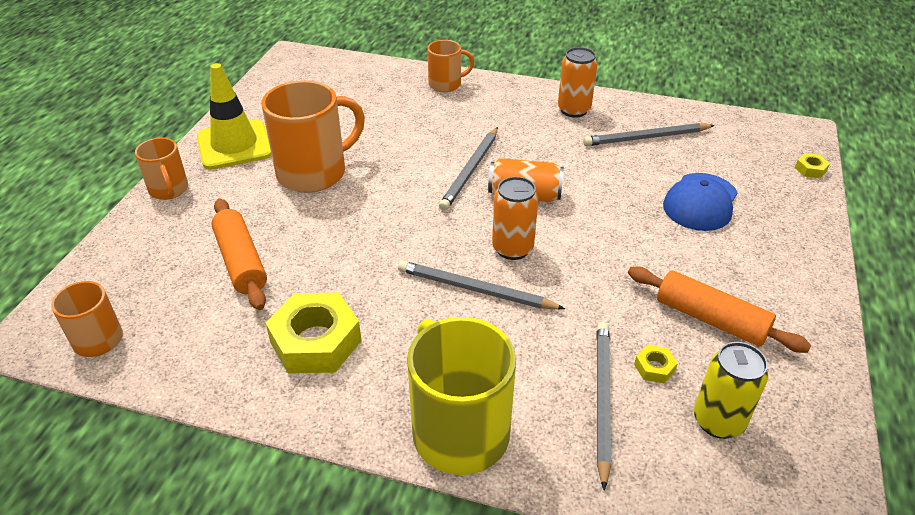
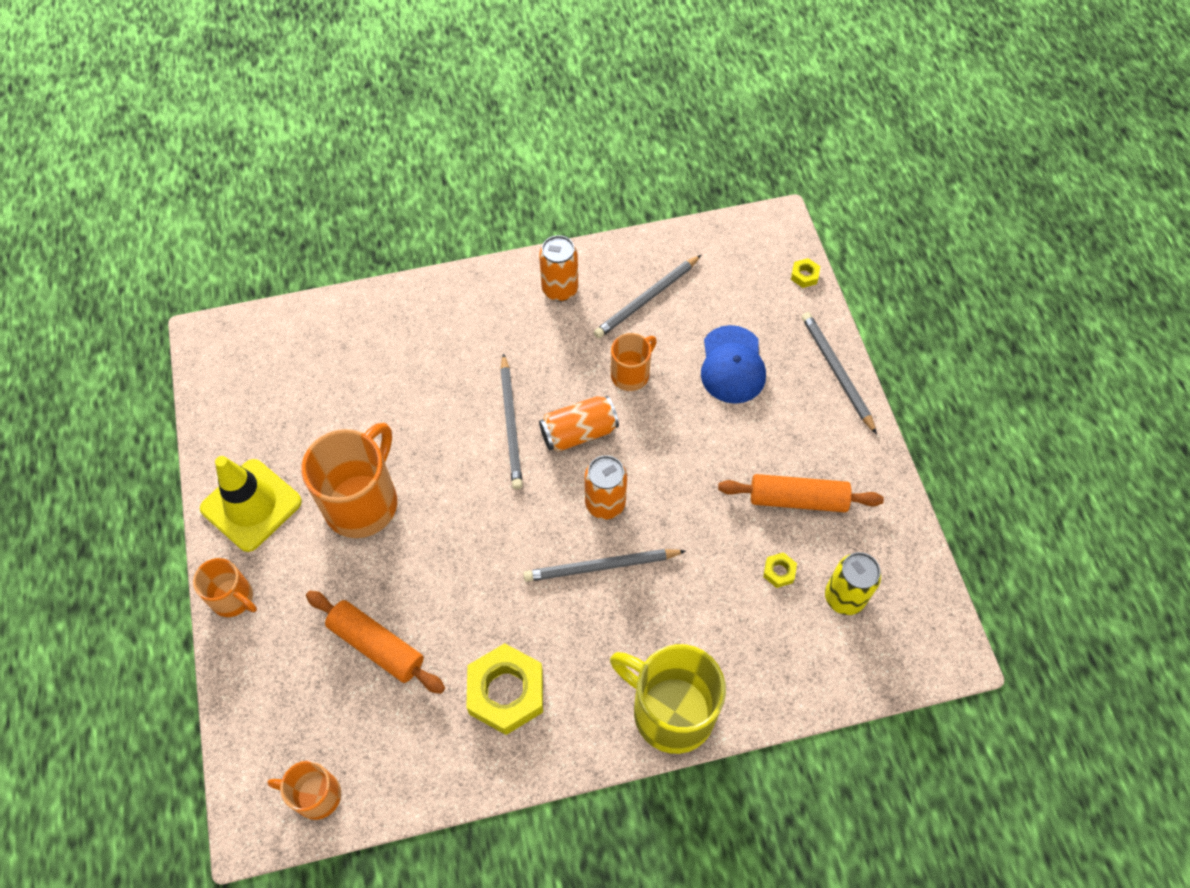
camera: 30 degrees left, 20 degrees up
orange mug [427,40,474,92] -> orange mug moved to [611,333,657,391]
grey pencil [596,322,611,491] -> grey pencil moved to [802,312,877,434]

